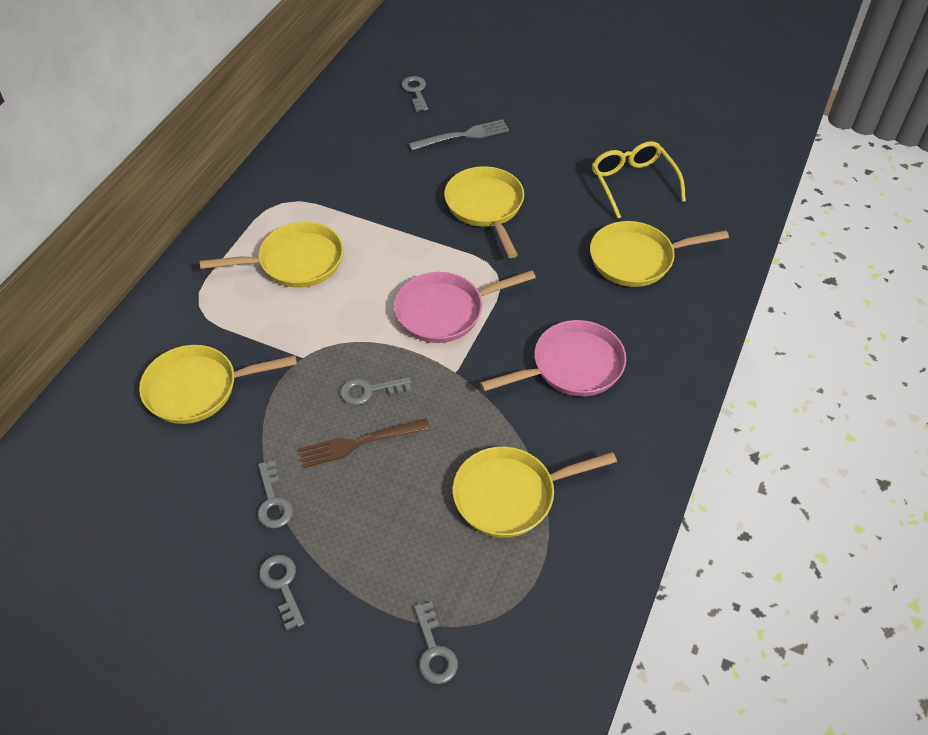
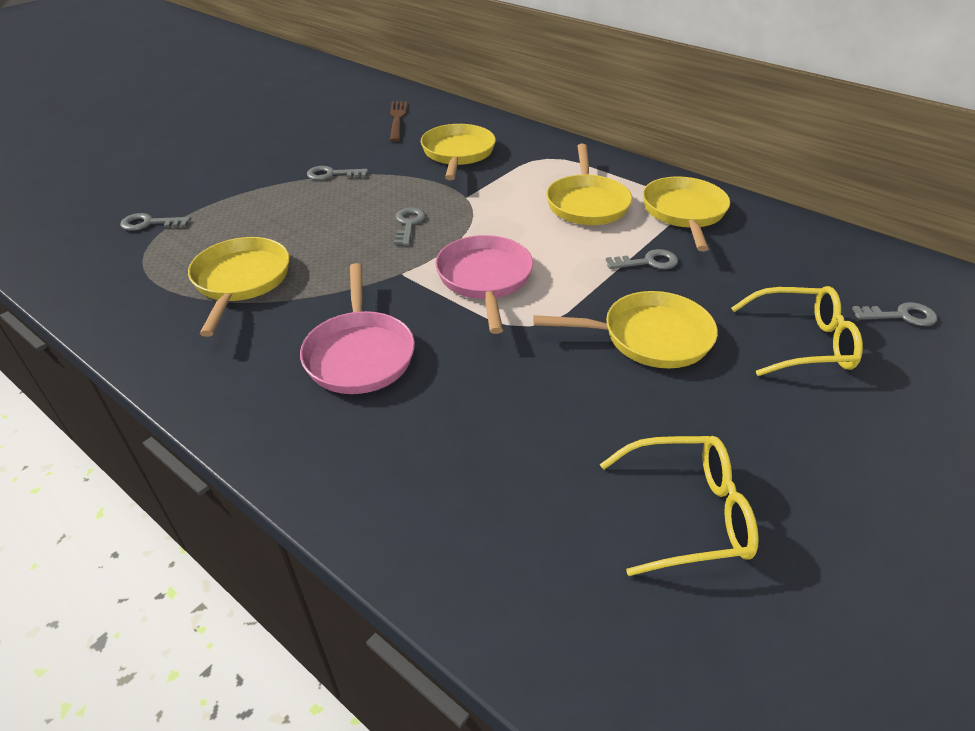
camera: 105 degrees right, 10 degrees down
grey key [259,555,305,630] -> grey key moved to [606,249,678,269]
brown fork [299,418,430,468] -> brown fork moved to [390,101,407,142]
grey fork [409,119,509,150] -> yellow glasses [731,286,863,376]
yellow pan [590,221,729,287] -> yellow pan moved to [643,177,730,251]

